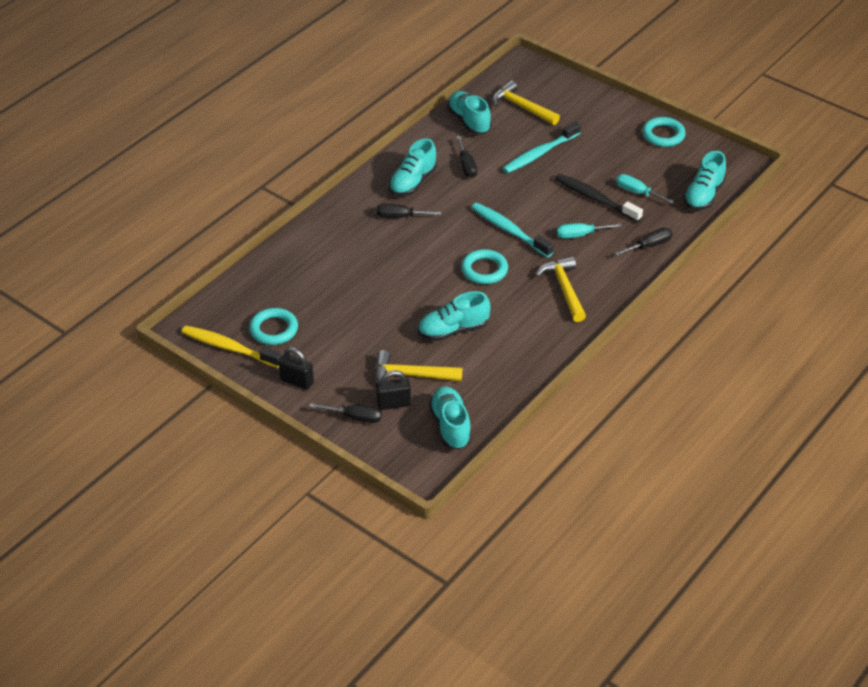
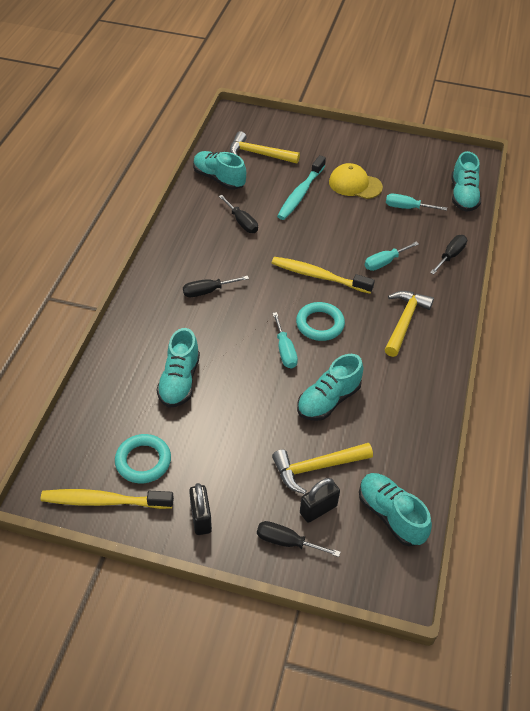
camera: 25 degrees left, 5 degrees up
black padlock [279,347,314,390] -> black padlock turned 75 degrees clockwise [189,483,212,535]
black screwdriver [309,403,382,423] -> black screwdriver turned 150 degrees counterclockwise [257,521,340,557]
turquoise shoe [389,138,437,196] -> turquoise shoe moved to [156,328,200,408]
turquoise toothbrush [471,203,554,257] -> yellow toothbrush [272,257,375,294]
yellow hammer [536,256,586,322] -> yellow hammer turned 60 degrees clockwise [385,291,434,357]
black toothbrush [555,174,643,222] -> none
turquoise ring [642,117,686,147] -> none
none -> turquoise screwdriver [272,312,298,369]
none -> yellow cap [329,163,383,199]

